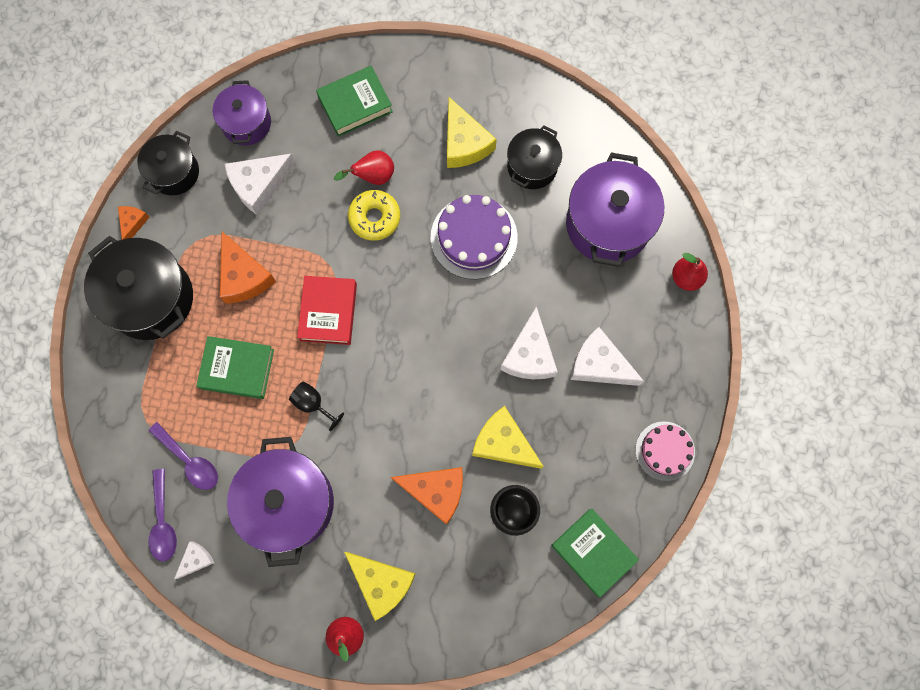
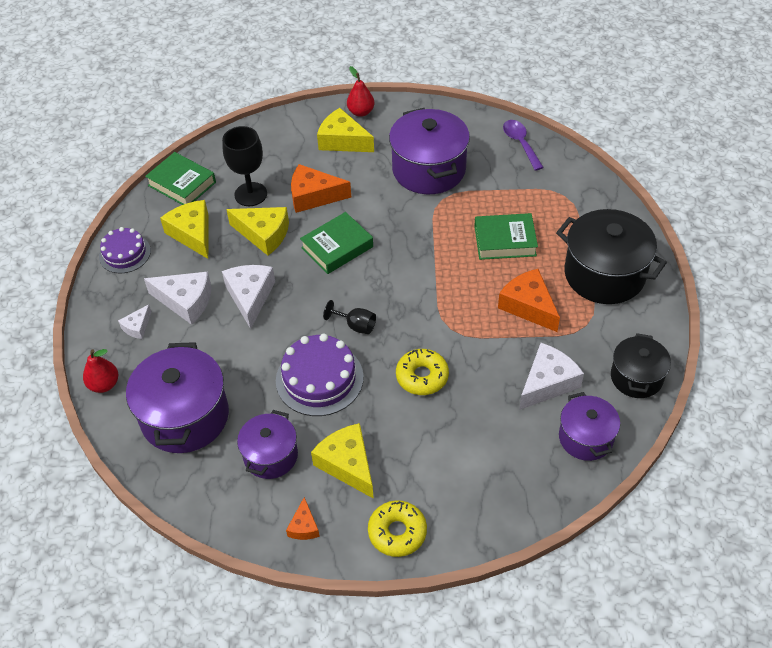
camera: 170 degrees right, 25 degrees down
orange cheese [118,206,150,240] -> orange cheese moved to [286,497,320,540]
purple spoon [149,422,218,490] -> none
white cheese [174,541,214,579] -> white cheese moved to [118,304,152,339]
black goblet [289,381,344,431] -> black goblet moved to [323,300,376,334]
red book [297,276,357,345] -> none
green book [316,66,393,137] -> green book moved to [300,212,373,274]
red pear [334,150,394,185] -> none
black pot [507,125,562,189] -> purple pot [237,410,298,479]
pink cake [635,421,695,481] -> purple cake [99,227,151,273]
none -> yellow cheese [160,200,209,259]
none -> yellow donut [368,500,427,557]

